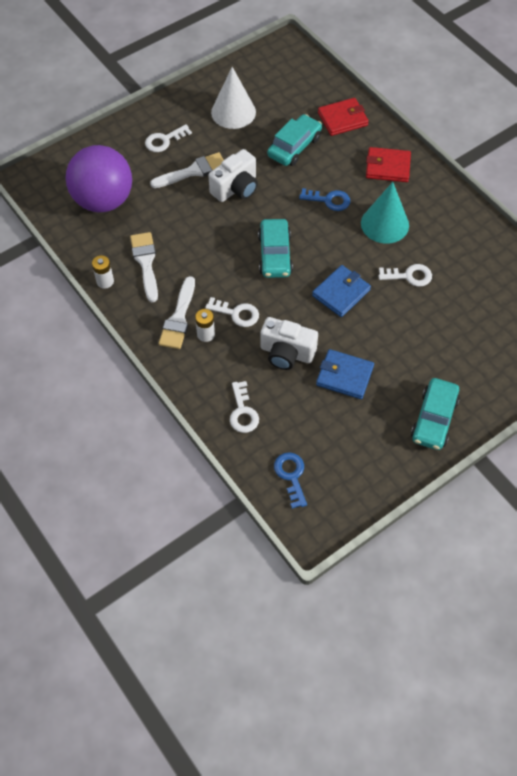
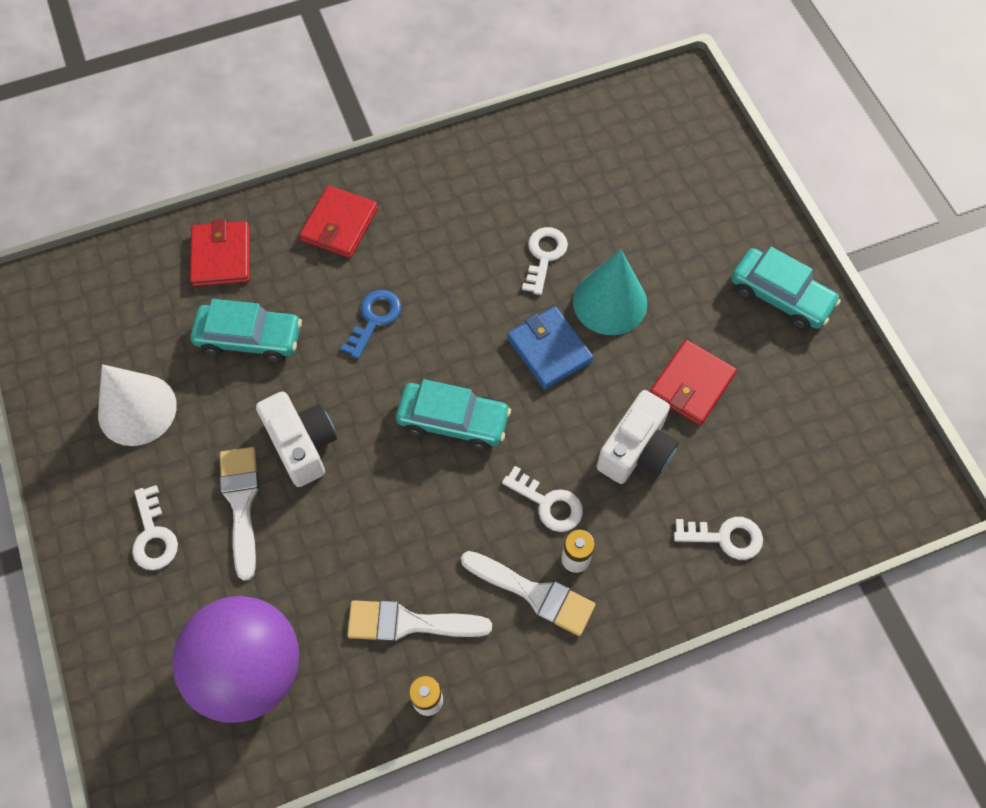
camera: 75 degrees left, 5 degrees up
white key [205,297,259,327] -> white key turned 90 degrees clockwise [502,466,583,532]
turquoise car [267,114,322,166] -> turquoise car turned 135 degrees clockwise [191,299,302,362]
blue key [274,452,307,509] -> none
blue wallet [316,349,374,399] -> red wallet [650,340,737,425]
turquoise cone [361,182,409,244] -> turquoise cone moved to [573,249,647,335]

